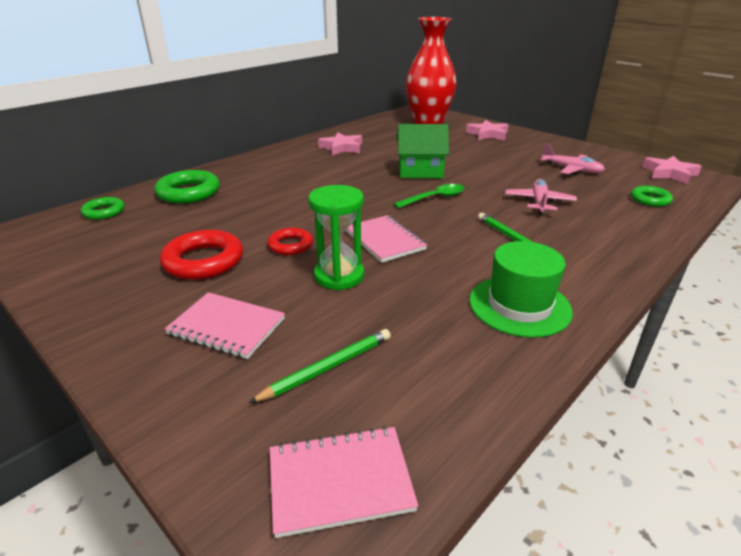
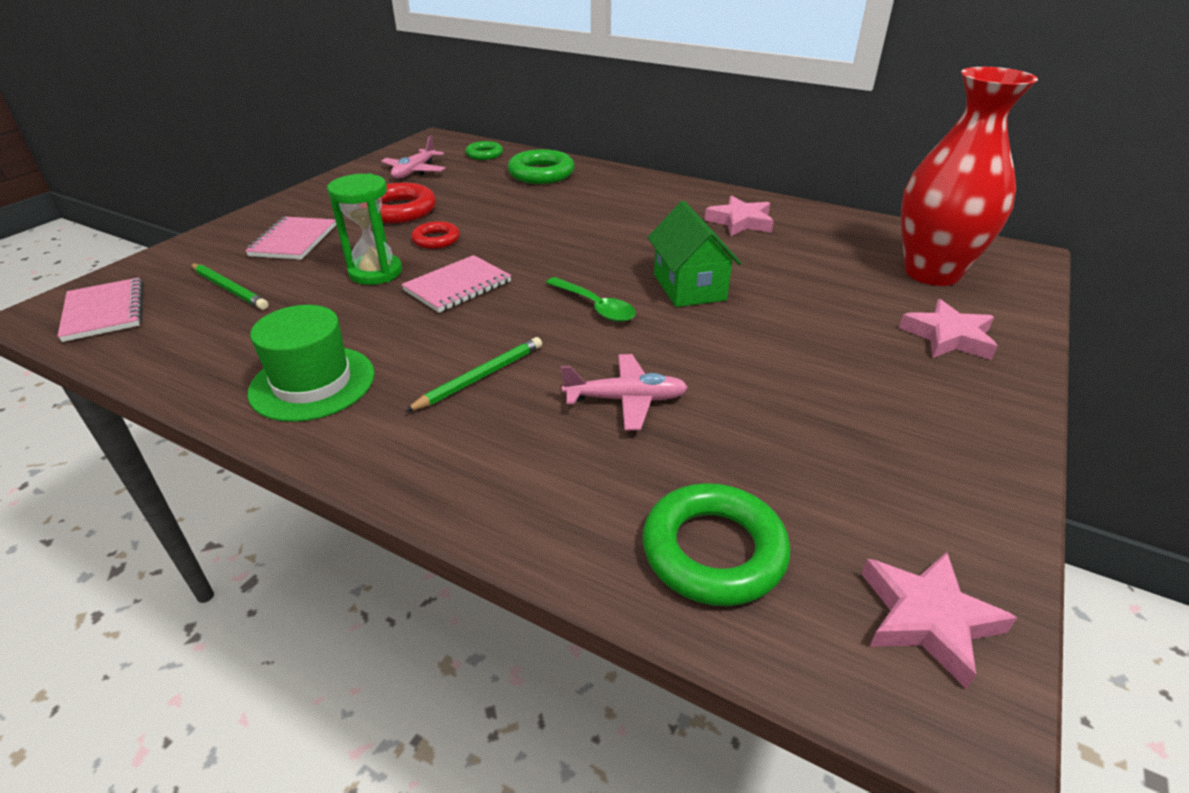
camera: 75 degrees right, 5 degrees up
pink plane [540,143,605,174] -> pink plane moved to [381,136,446,179]
green ring [631,186,673,207] -> green ring [643,483,790,606], size x1.68

